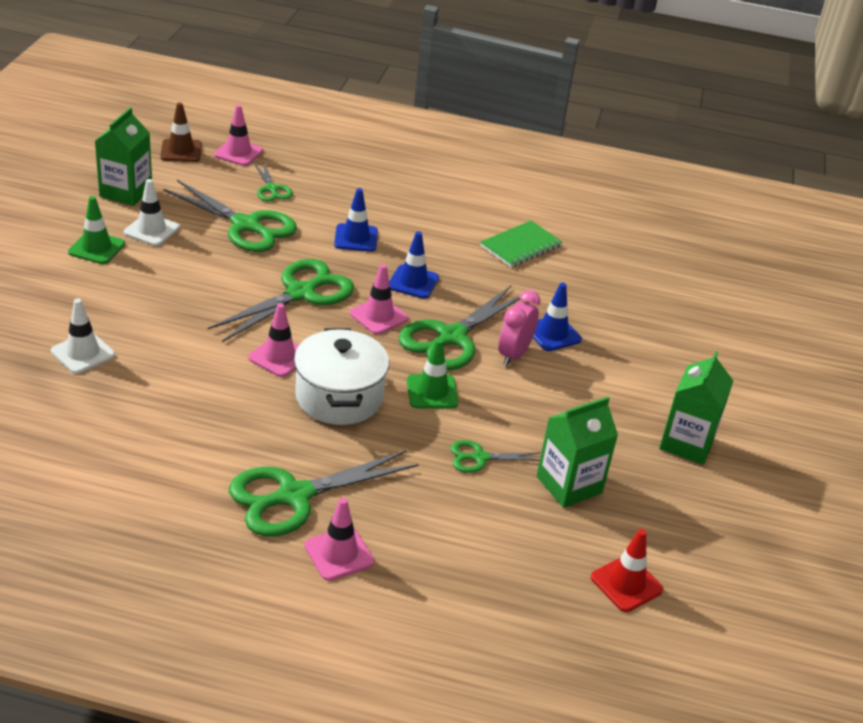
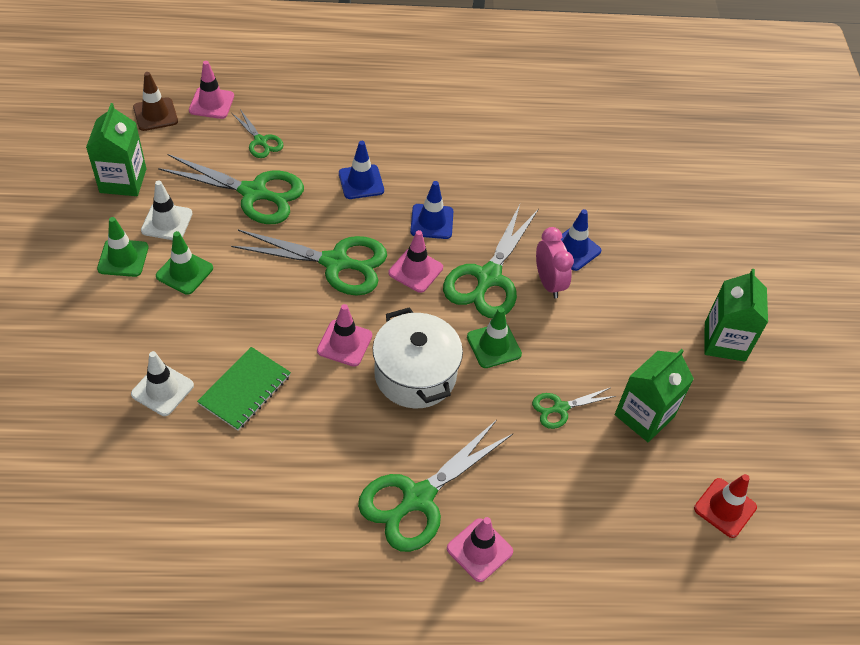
camera: 15 degrees left, 15 degrees up
green scissors [208,259,354,342] -> green scissors turned 75 degrees clockwise [231,230,387,296]
green notebook [480,221,562,267] -> green notebook moved to [197,347,291,431]
pink clock [498,290,541,366] -> pink clock turned 150 degrees clockwise [536,227,574,298]
none -> green traffic cone [156,231,213,295]

